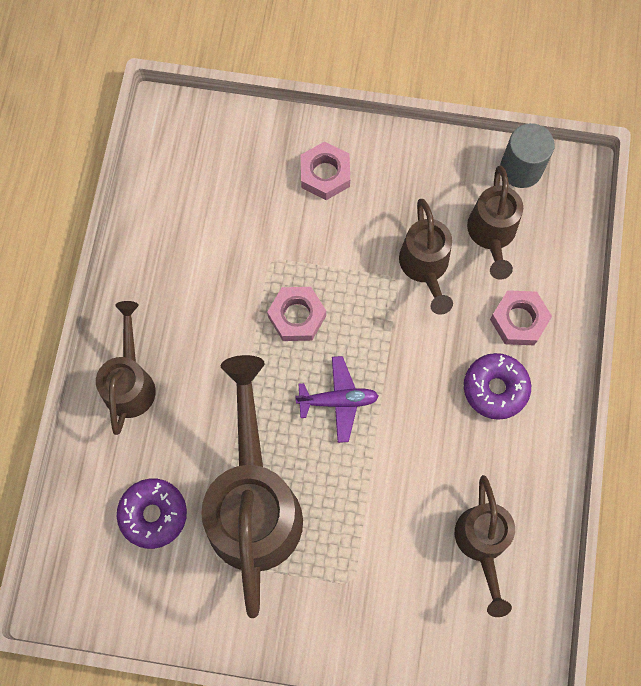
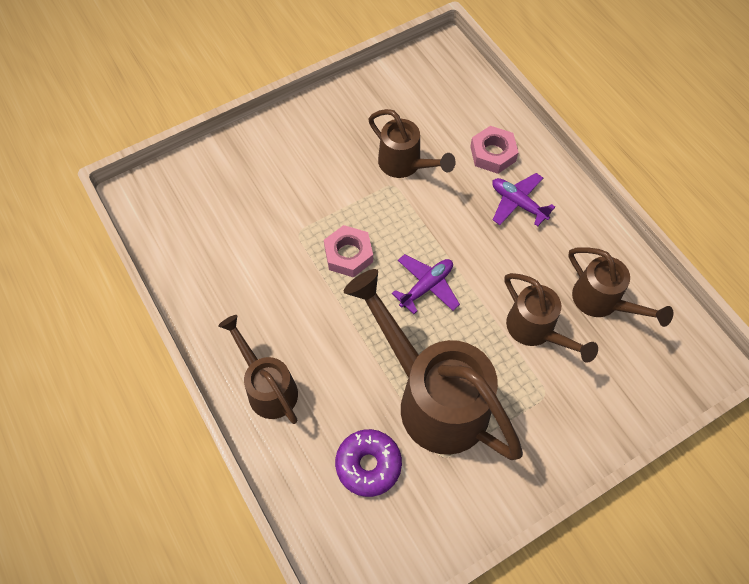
camera: 40 degrees left, 10 degrees down
pink nut [301,141,350,200] -> none
purple donut [464,353,531,420] -> purple plane [492,173,555,226]
brown watering can [467,166,523,280] -> brown watering can moved to [505,273,598,363]
grey cylinder [500,123,555,188] -> none

